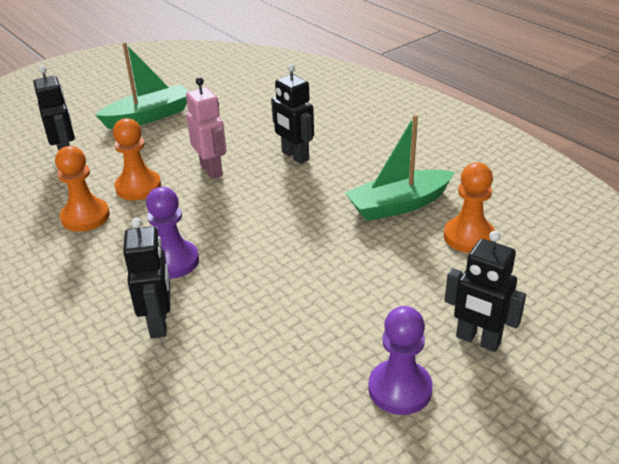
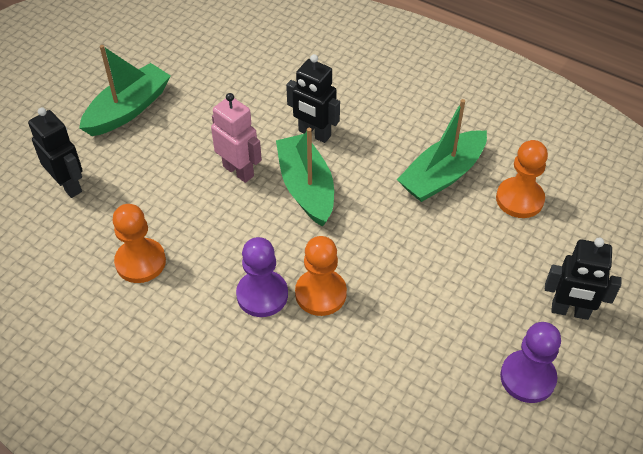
camera: 20 degrees left, 15 degrees up
orange pawn [113,118,161,200] -> orange pawn moved to [295,236,347,316]
black robot [123,218,170,338] -> none
none -> green boat [276,128,334,227]

